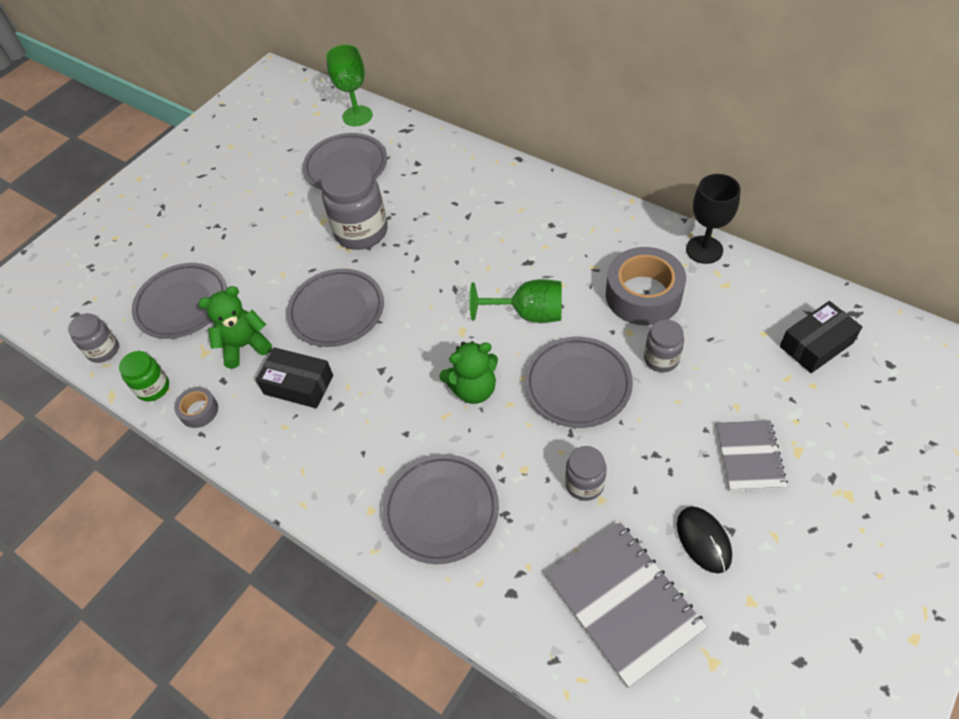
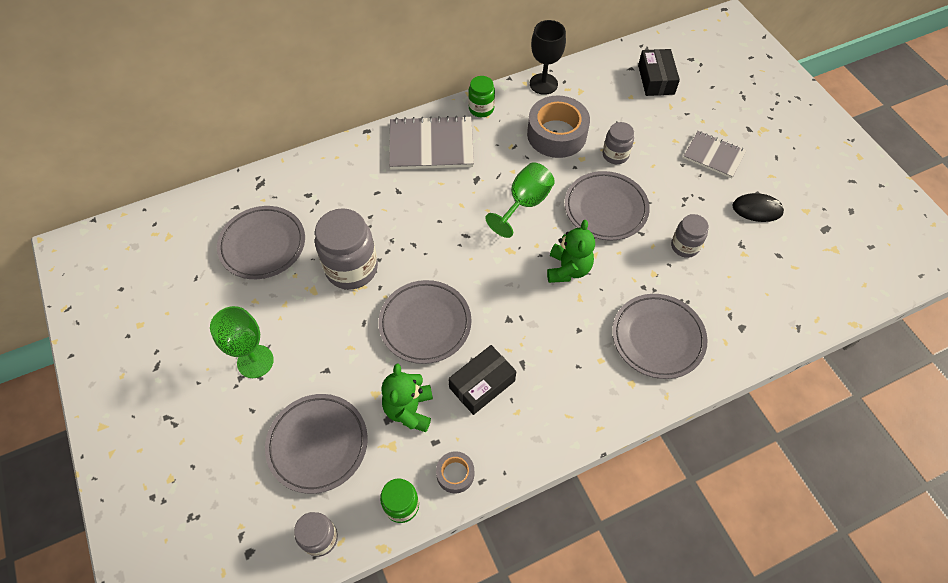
camera: 65 degrees left, 5 degrees up
green goblet [326,45,373,126] -> green goblet moved to [210,306,274,378]
grey notebook [546,522,707,688] -> grey notebook moved to [389,115,474,170]
none -> green jar [468,76,495,117]

